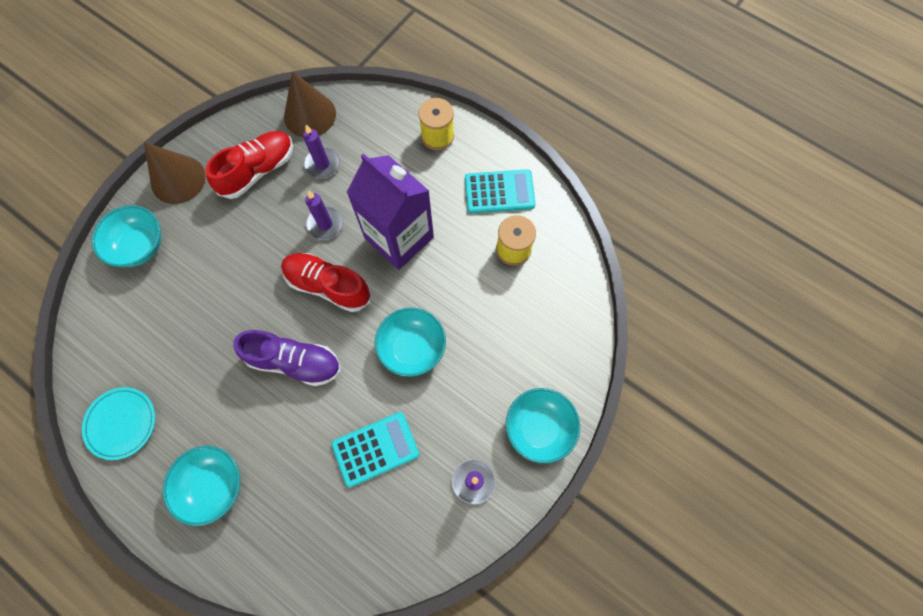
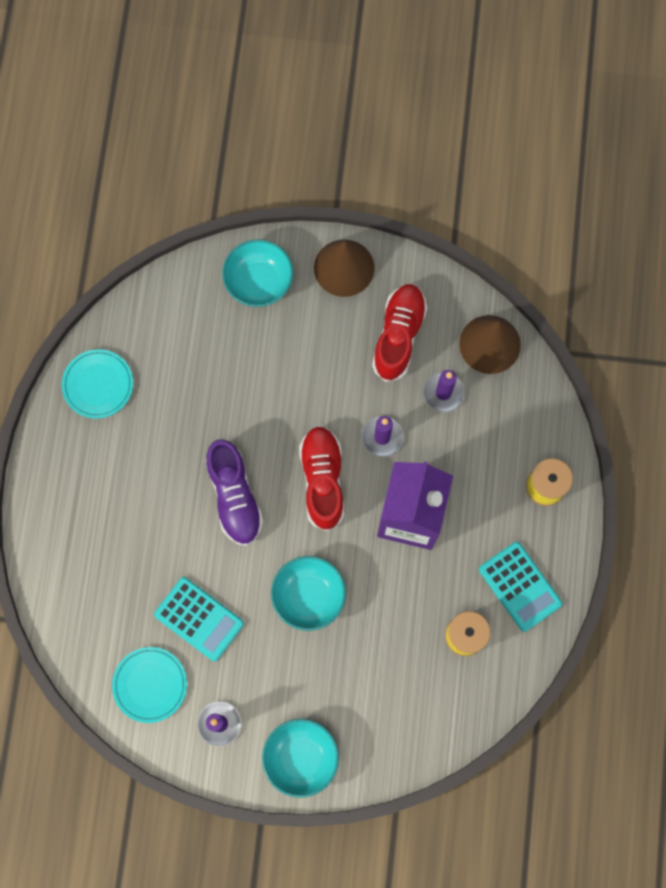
camera: 60 degrees right, 5 degrees up
turquoise bowl [162,446,240,526] -> none
red shoe [206,131,293,199] -> red shoe turned 90 degrees counterclockwise [372,284,427,382]
none -> turquoise plate [112,647,187,723]

